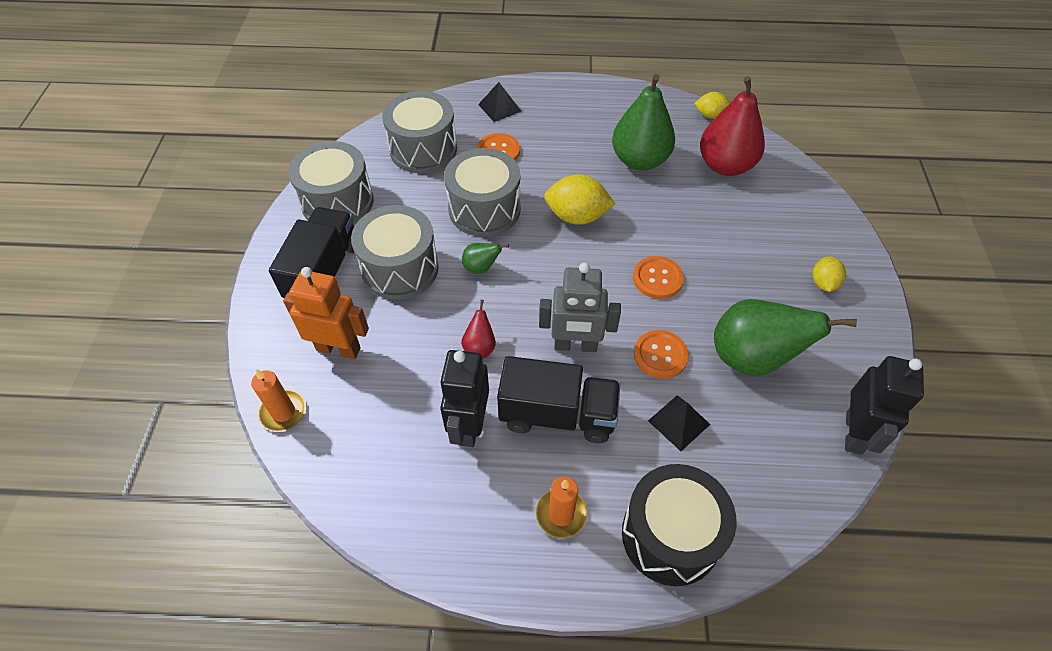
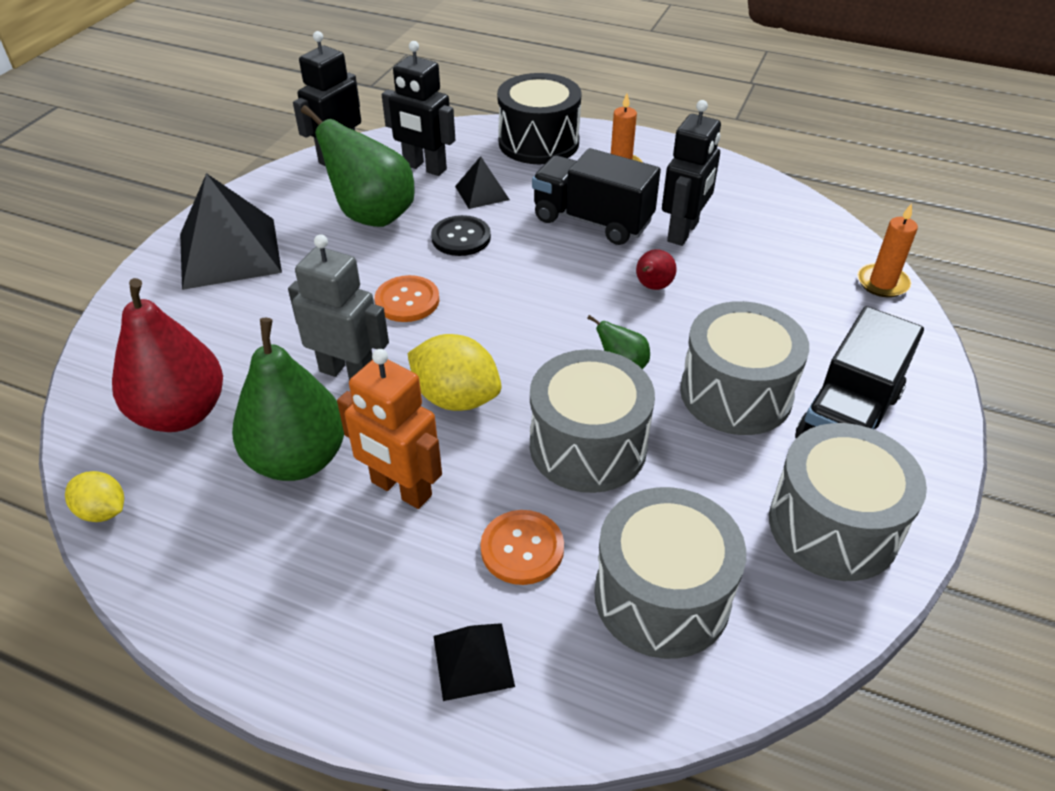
camera: 160 degrees left, 10 degrees down
orange robot [283,267,369,359] -> orange robot moved to [337,349,442,509]
grey robot [539,262,621,352] -> grey robot moved to [288,234,389,380]
orange button [634,330,689,379] -> black button [431,215,491,256]
yellow lemon [813,256,846,292] -> black pyramid [180,173,282,290]
none -> black robot [382,41,455,176]

